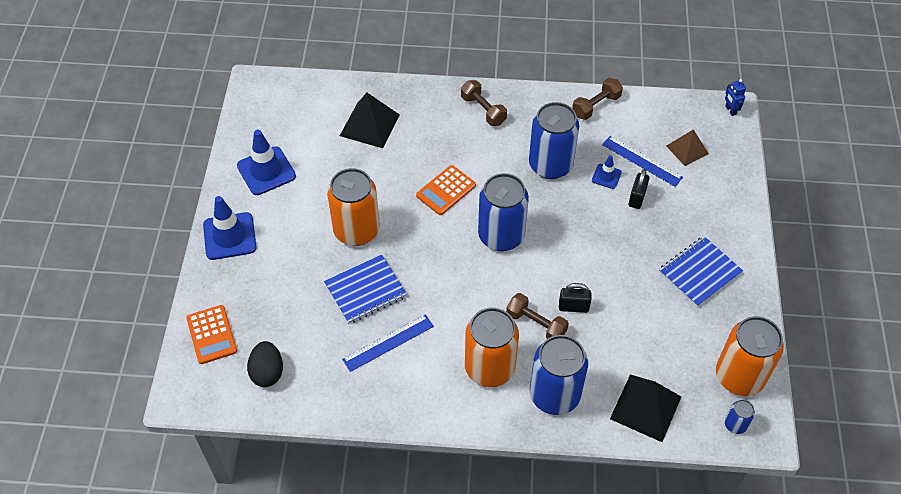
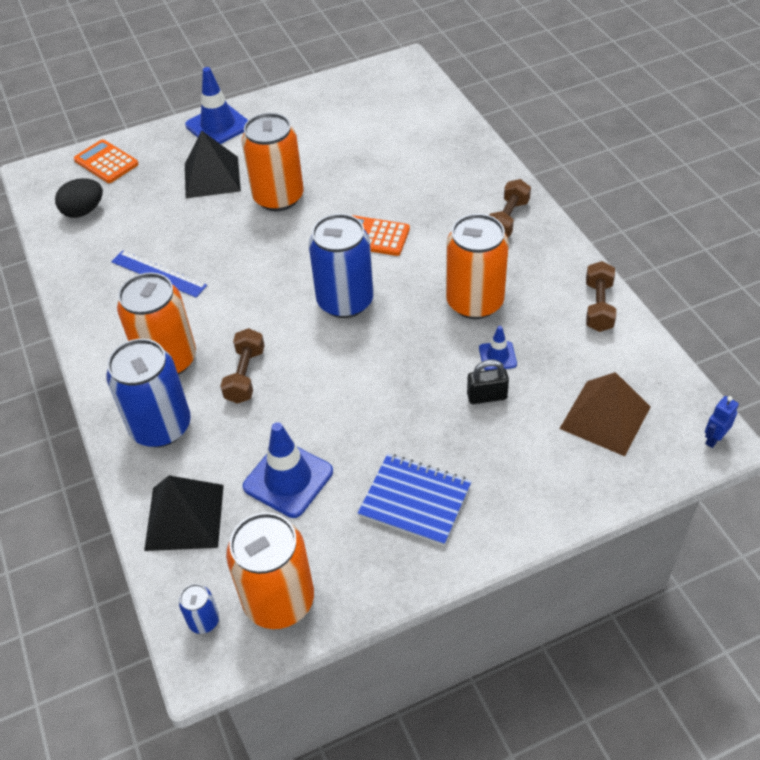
camera: 65 degrees right, 5 degrees down
orange calculator [186,305,237,364] -> orange calculator turned 90 degrees clockwise [74,139,138,183]
blue traffic cone [237,130,296,195] -> blue traffic cone moved to [243,422,333,518]
blue notebook [324,254,407,324] -> none
black pyramid [340,93,400,148] -> black pyramid moved to [185,131,241,198]
blue can [529,102,579,179] -> orange can [446,214,509,319]
black padlock [559,283,591,313] -> none
brown dumbbell [572,78,623,120] -> brown dumbbell turned 75 degrees clockwise [586,261,616,332]
blue ruler [602,136,683,187] -> none
brown pyramid [667,129,709,166] -> brown pyramid [559,372,650,456], size x1.56

